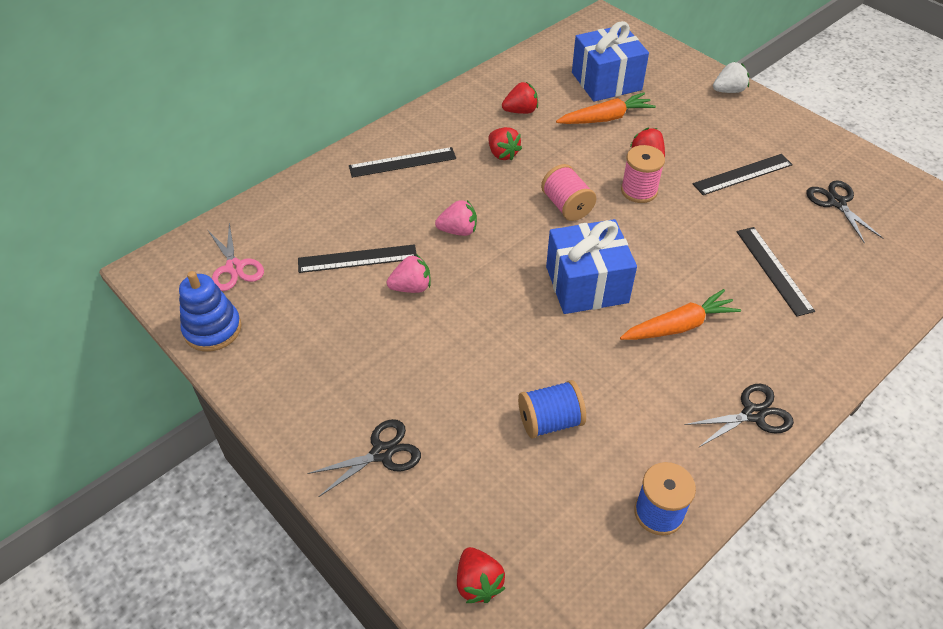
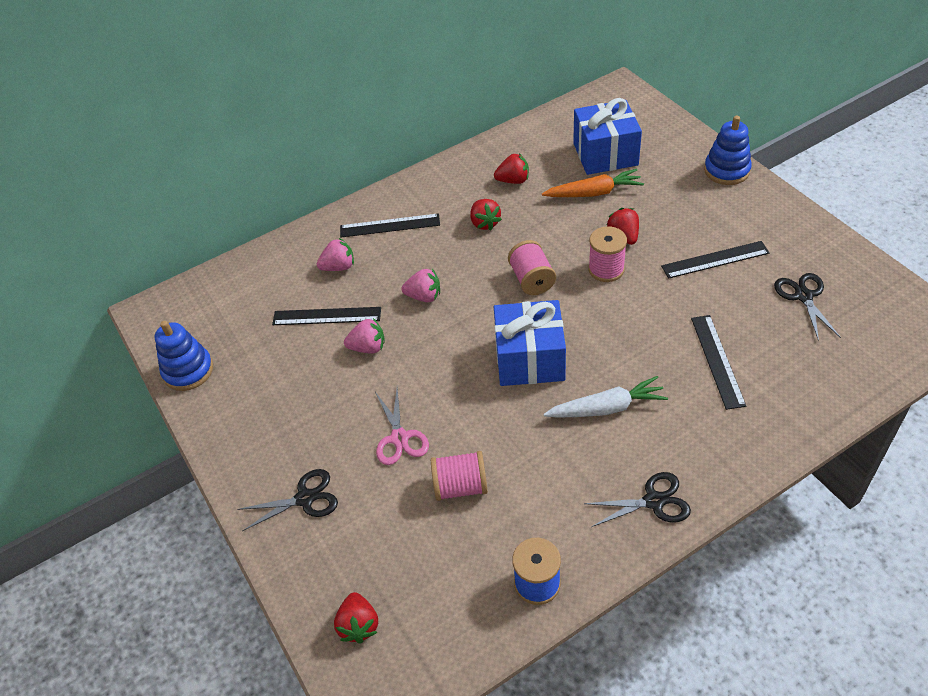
camera: 15 degrees right, 0 degrees up
pink scissors [208,223,264,291] -> pink scissors moved to [375,388,429,465]
blue spool [518,380,586,438] -> pink spool [431,451,488,501]
orange carrot [620,289,741,340] -> white carrot [544,376,668,418]
white strawberry [713,62,749,93] -> blue stacking toy [704,116,752,185]
none -> pink strawberry [317,238,354,271]

